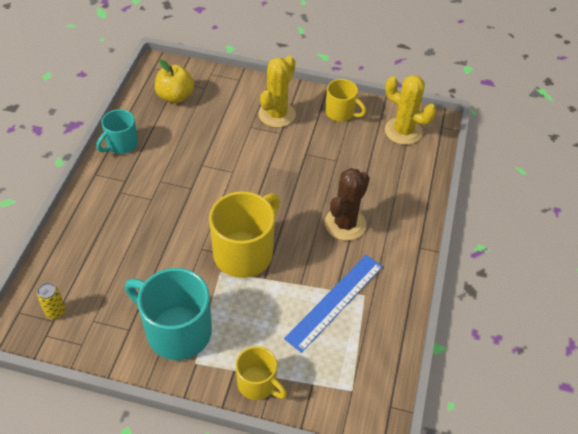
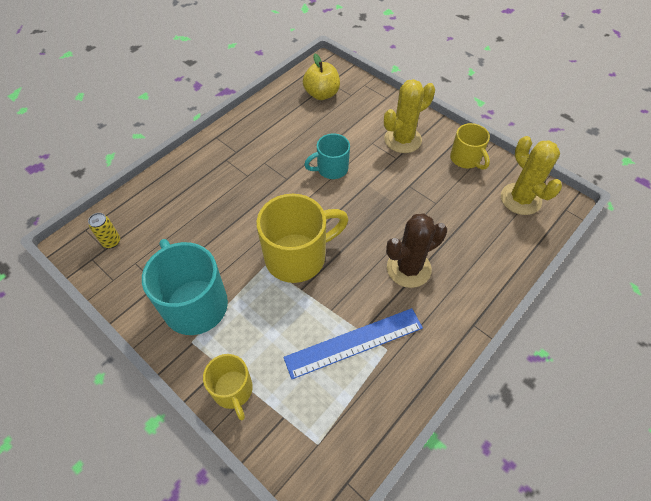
camera: 30 degrees right, 5 degrees up
turquoise mug [96,109,138,154] -> turquoise mug moved to [304,134,350,179]

